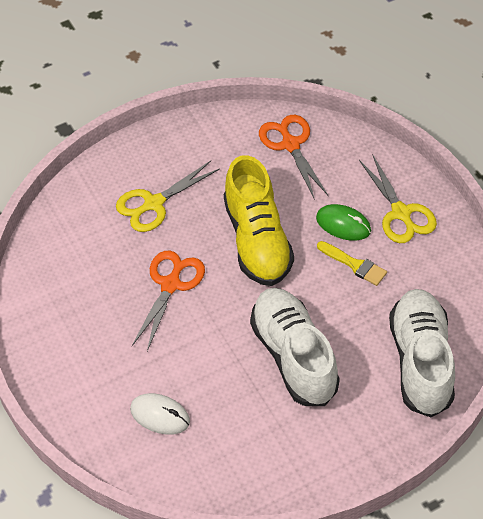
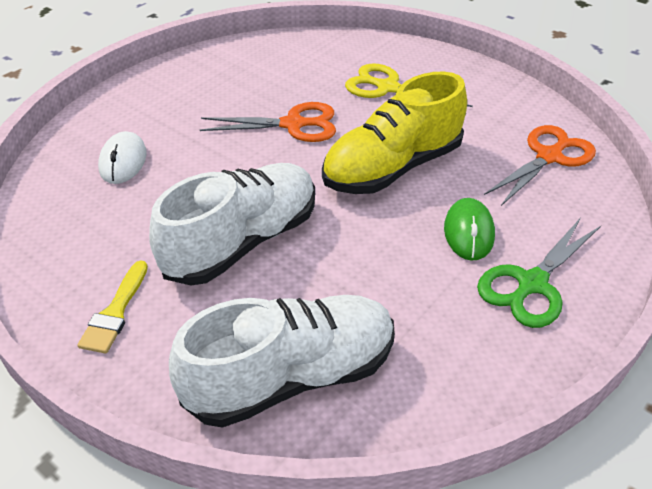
camera: 65 degrees right, 10 degrees down
yellow brush [317,241,387,286] -> yellow brush moved to [77,261,148,353]
yellow scissors [359,154,437,243] -> green scissors [477,219,601,328]

